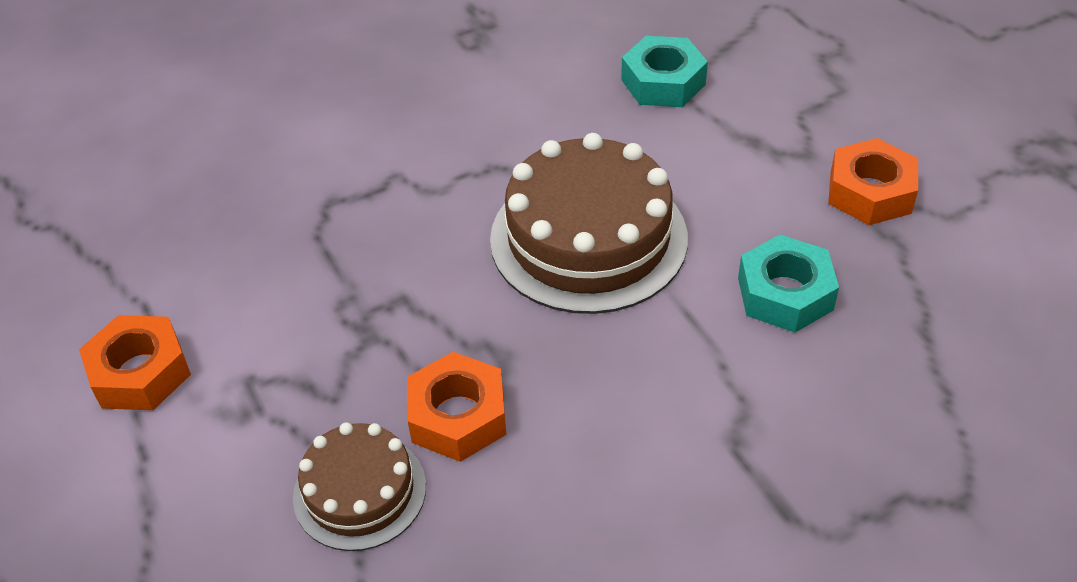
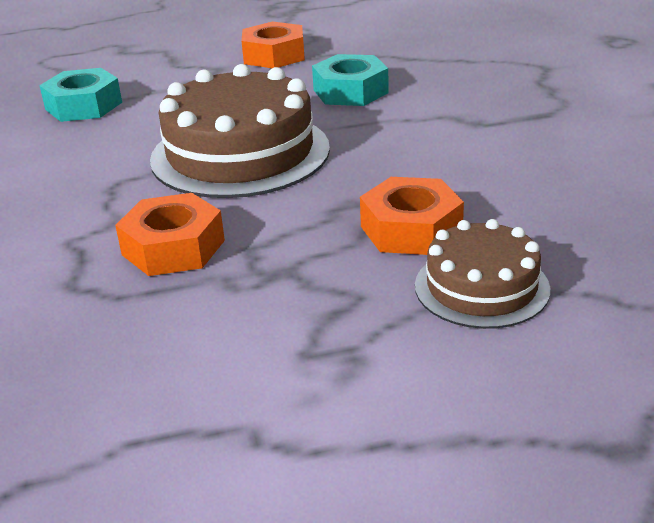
camera: 75 degrees left, 15 degrees down
orange nut [79,315,191,410] -> orange nut moved to [115,193,225,276]

